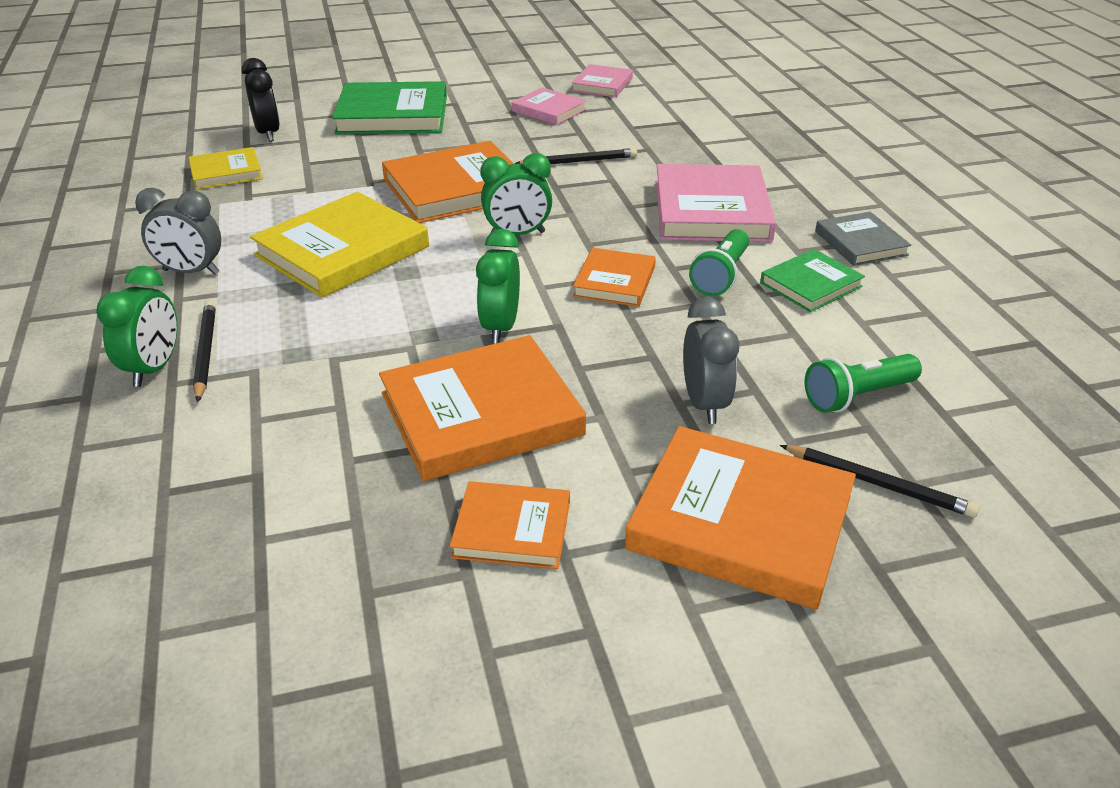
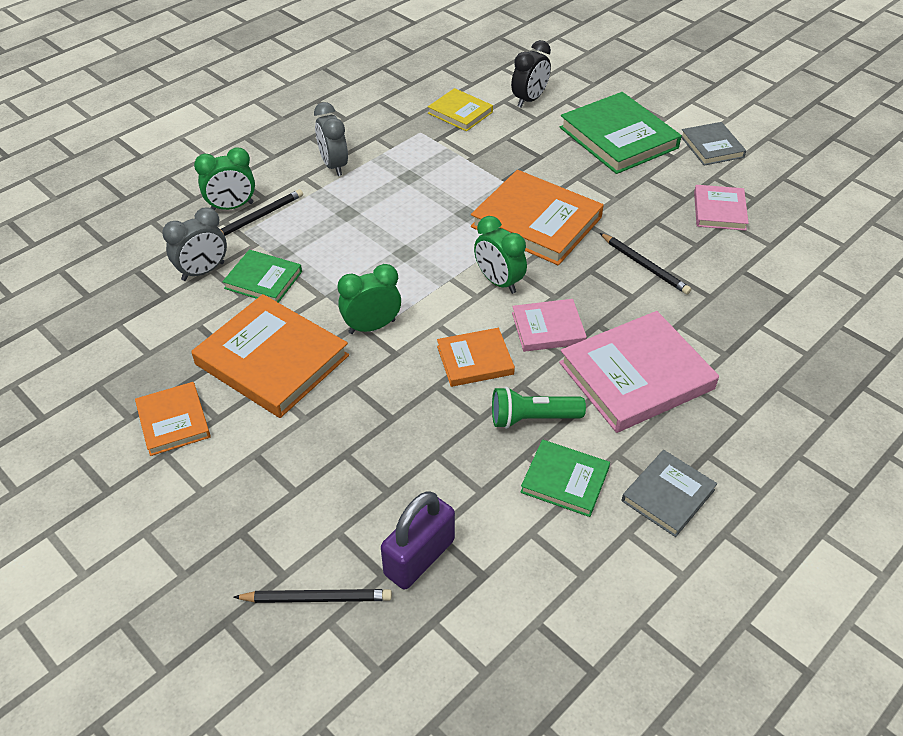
camera: 60 degrees right, 10 degrees up
yellow book [250,192,429,298] -> none
pink book [571,64,633,97] -> pink book moved to [512,299,587,352]
orange book [625,426,856,610] -> none
grey clock [683,297,739,424] -> grey clock moved to [162,207,227,281]
black pencil [780,445,979,518] -> black pencil turned 90 degrees counterclockwise [233,589,392,603]
green flashlight [805,354,922,413] -> purple padlock [381,491,455,589]
none -> green book [222,249,302,303]
none -> grey book [681,122,746,165]

